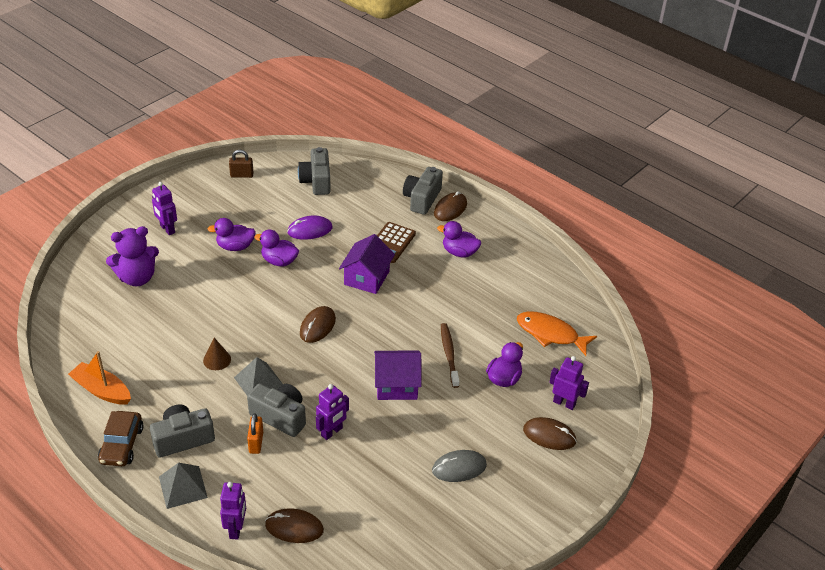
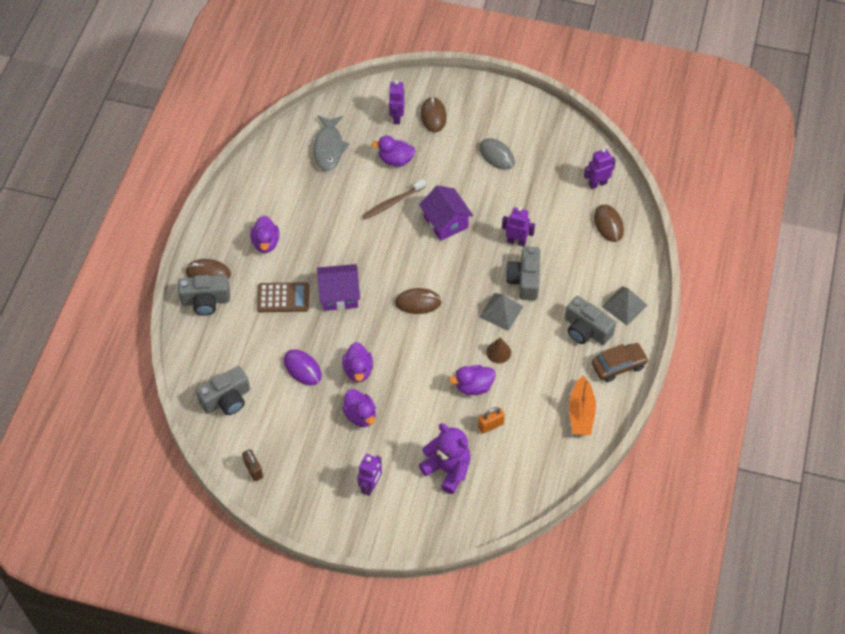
camera: 115 degrees left, 15 degrees up
purple robot [220,482,246,540] -> purple robot moved to [584,148,616,189]
orange padlock [247,413,263,454] -> orange padlock moved to [478,407,505,433]
orange fish [517,311,597,356] -> grey fish [313,115,349,171]
none -> purple duck [449,365,496,395]

